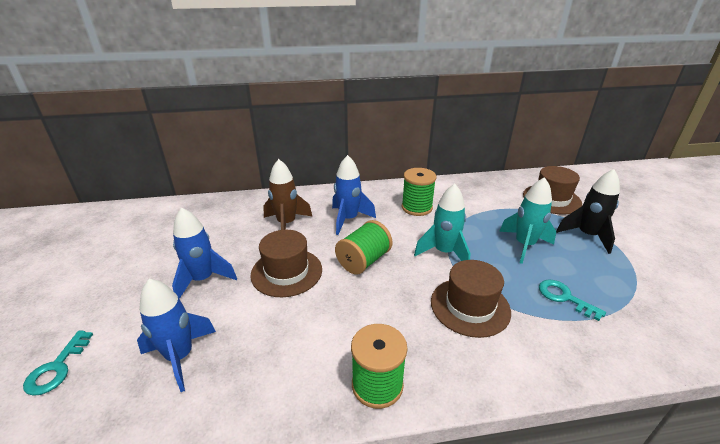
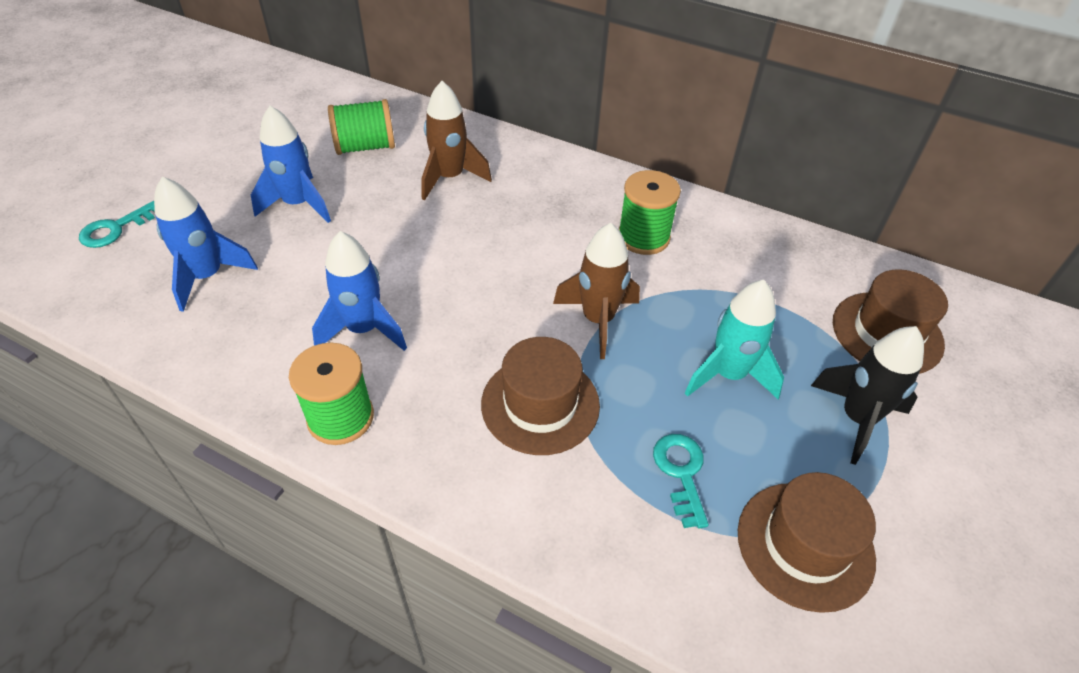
camera: 35 degrees right, 15 degrees up
brown hat [250,230,322,297] -> brown hat moved to [738,472,876,613]
blue rocket [332,155,376,235] -> blue rocket moved to [312,231,407,351]
green spool [335,220,393,274] -> green spool moved to [328,99,395,155]
turquoise rocket [414,184,471,261] -> brown rocket [553,223,640,359]

